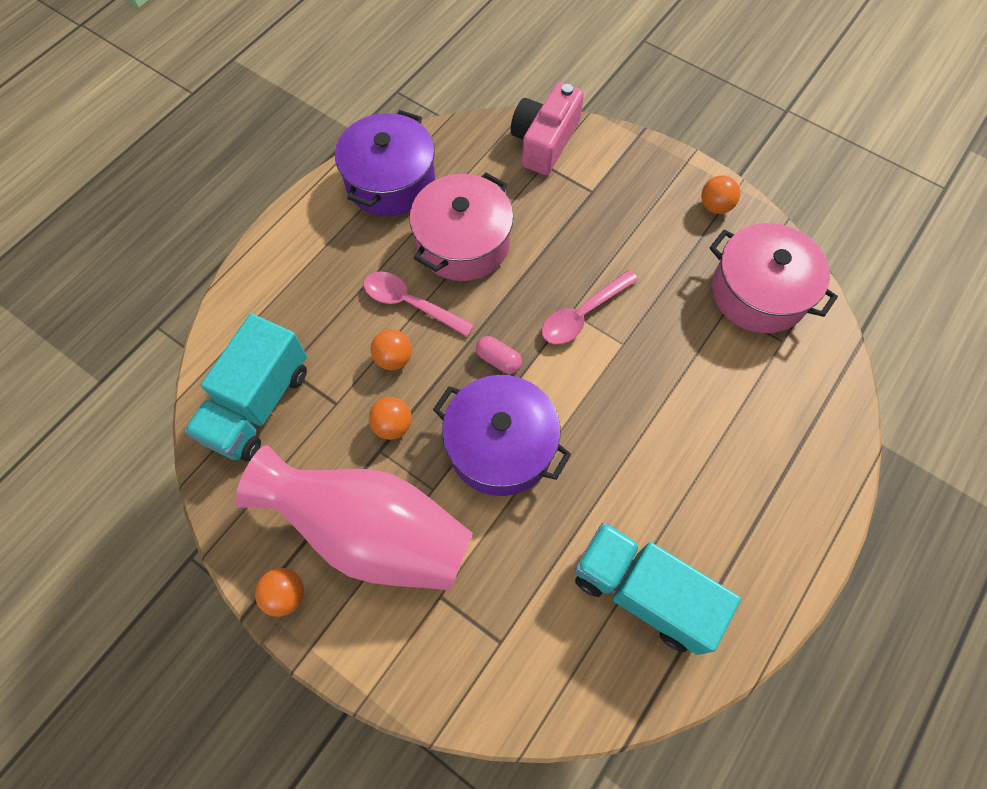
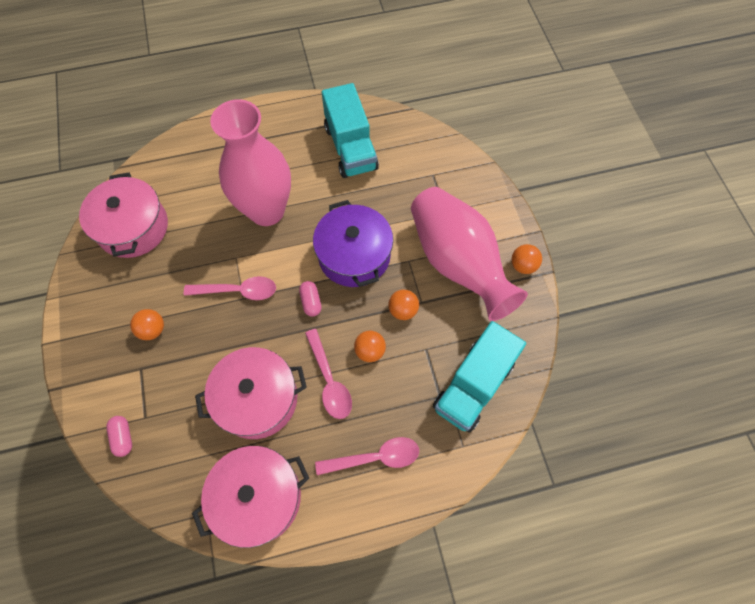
camera: 140 degrees left, 0 degrees up
turquoise truck [184,314,307,461] -> turquoise truck turned 150 degrees clockwise [433,321,526,432]
purple pot [335,110,435,216] -> pink pot [192,446,309,548]
pink camera [511,82,584,175] -> pink capsule [106,416,132,457]
orange ball [701,175,740,214] -> orange ball moved to [130,309,164,340]
none -> pink vase [210,99,291,226]
none -> pink spoon [315,437,419,475]

